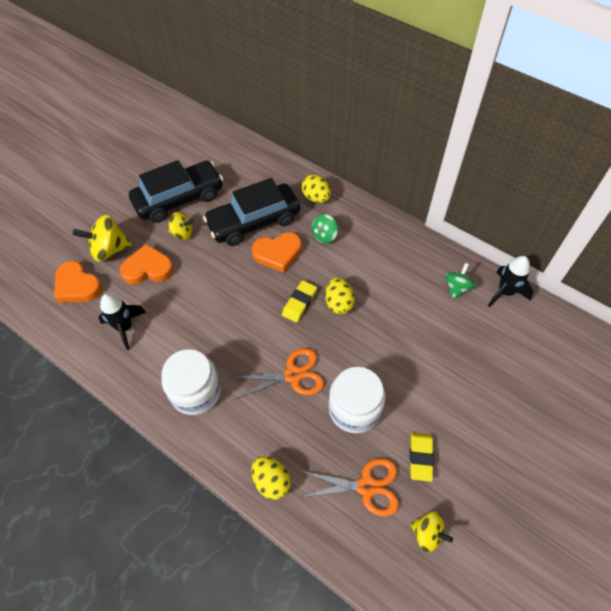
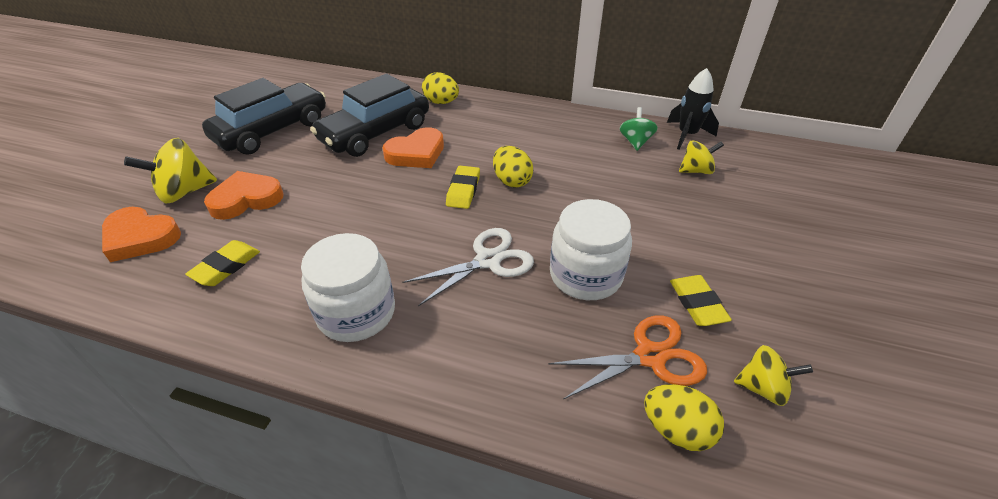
camera: 20 degrees left, 15 degrees down
black rocket [98,293,146,350] -> yellow eraser [185,240,260,286]
yellow spinning top [169,212,194,240] -> yellow spinning top moved to [679,140,724,174]
orange scissors [230,348,324,399] -> white scissors [403,228,534,306]
yellow egg [251,456,291,500] -> yellow egg moved to [644,384,724,451]
green spinning top [312,214,338,244] -> none

